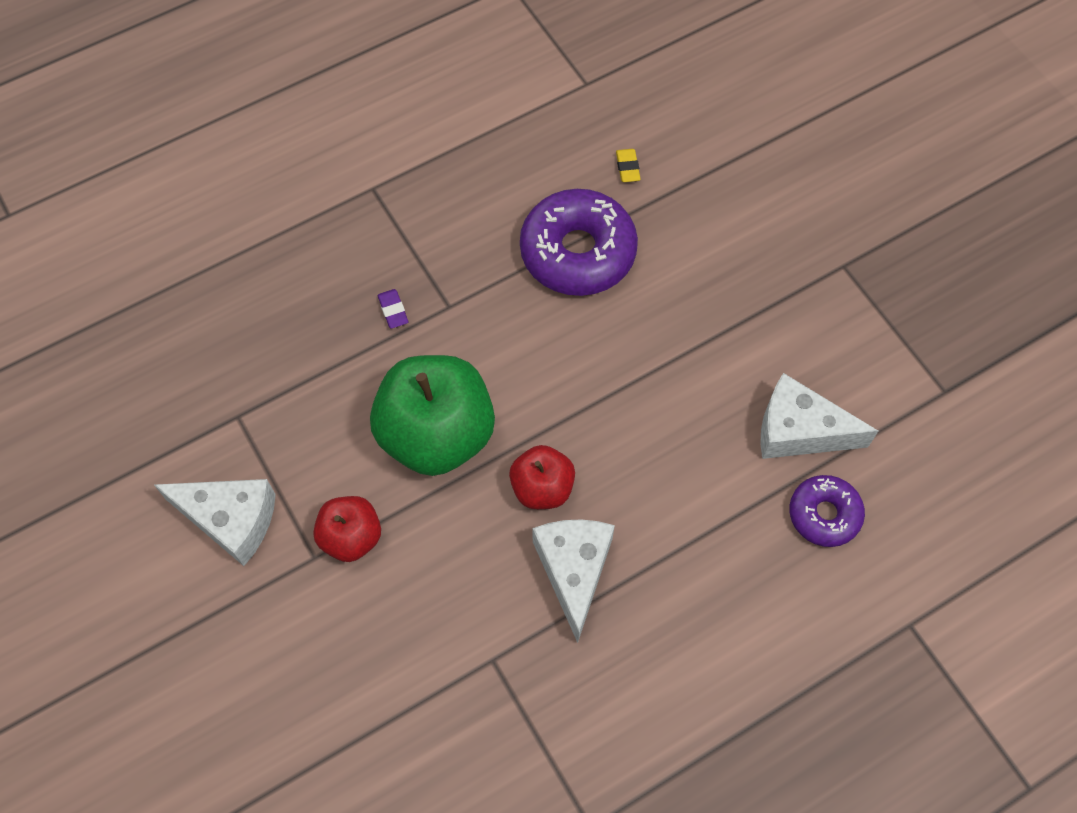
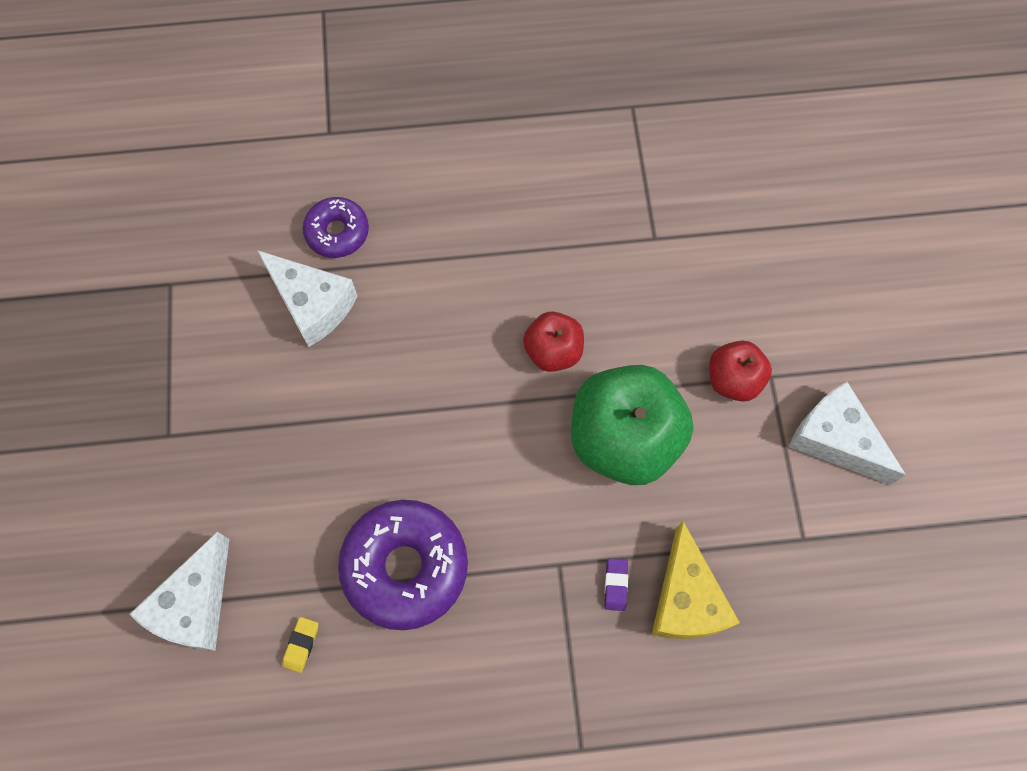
camera: 155 degrees left, 5 degrees up
white cheese [532,519,615,643] -> white cheese moved to [129,532,230,651]
none -> yellow cheese [651,521,740,639]

